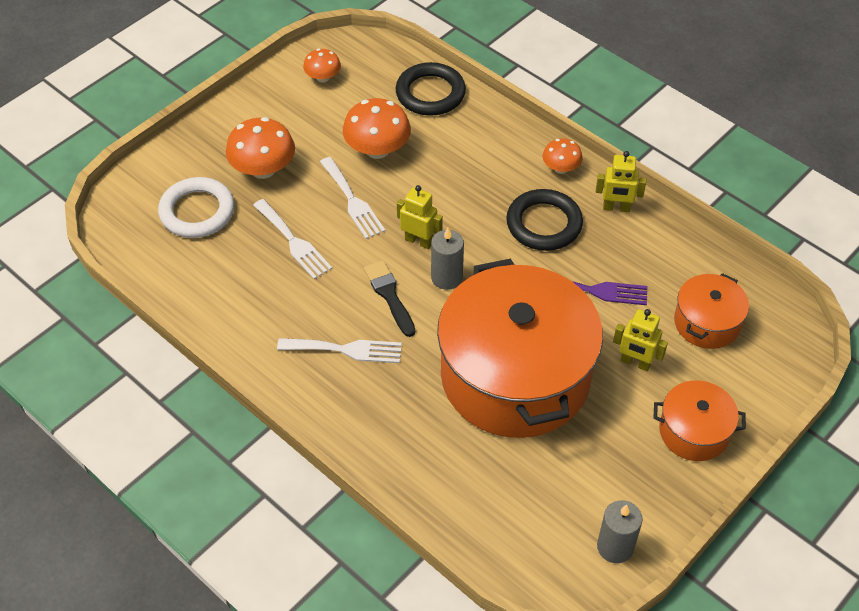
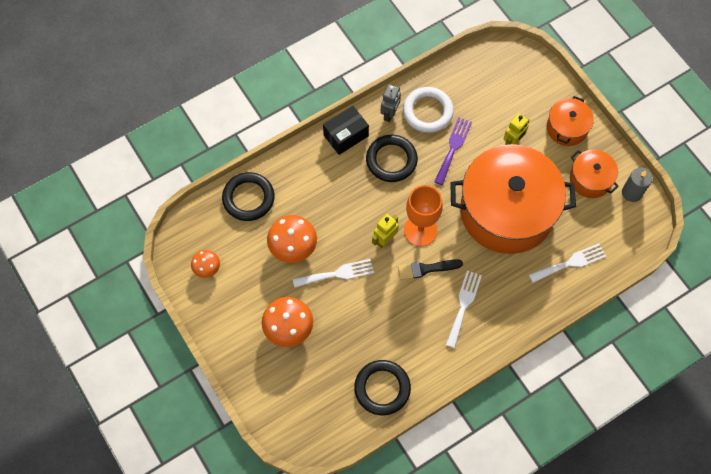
camera: 75 degrees left, 15 degrees up
white ring [158,177,234,238] -> white ring moved to [403,87,454,133]
white fork [253,199,332,279] -> white fork moved to [529,243,606,283]
grey candle [431,228,464,290] -> orange goblet [404,185,443,246]
orange mushroom [543,138,583,174] -> black box [323,106,369,155]
yellow robot [596,151,646,212] -> grey robot [380,84,401,122]
orange pot [674,273,749,349] -> orange pot moved to [570,150,619,198]
none -> black ring [354,360,411,415]

